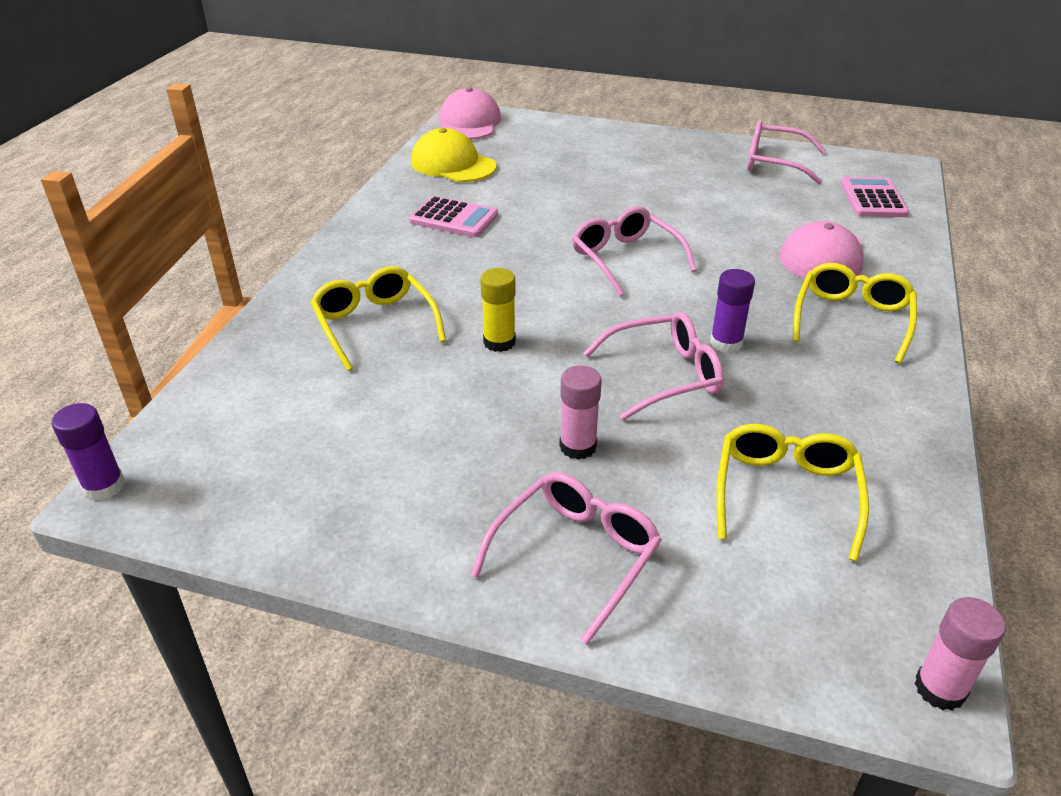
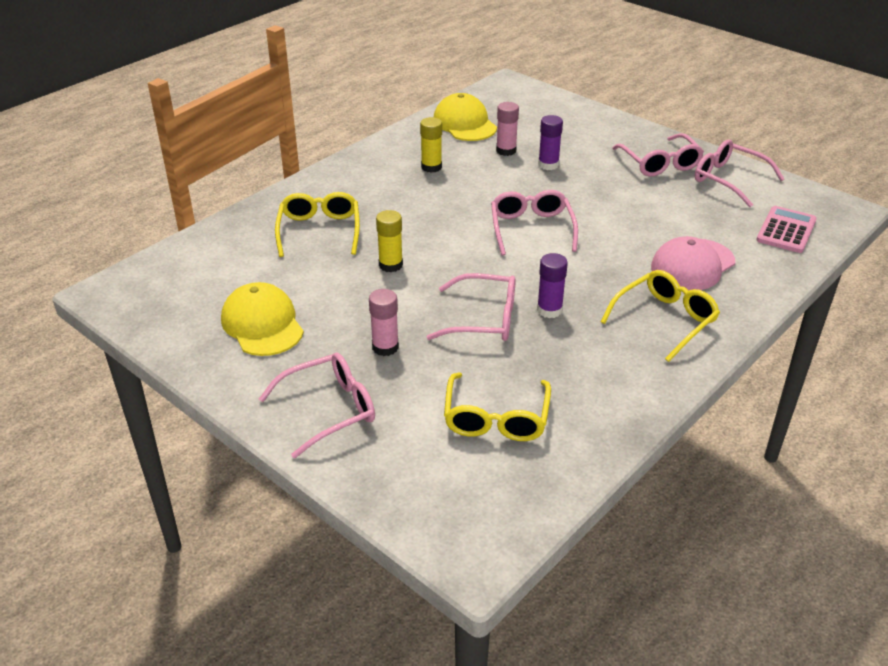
camera: 25 degrees right, 0 degrees up
purple glue stick [52,403,125,501] -> purple glue stick moved to [538,115,563,170]
pink calculator [409,196,498,237] -> yellow glue stick [420,117,442,173]
pink cap [440,87,501,140] -> none
yellow glasses [716,424,869,561] -> yellow glasses turned 150 degrees clockwise [444,373,551,441]
pink glue stick [914,597,1005,711] -> pink glue stick moved to [496,102,519,156]
none -> yellow cap [221,282,304,356]
none -> pink glasses [612,133,704,177]

